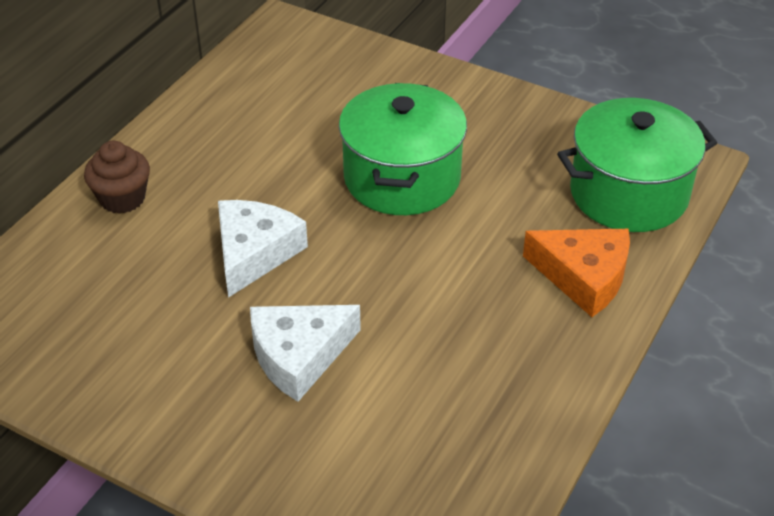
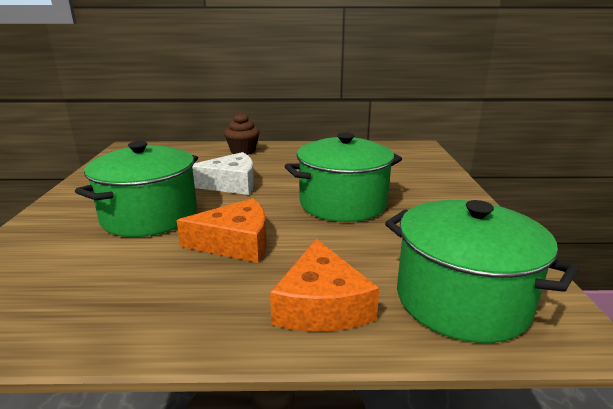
camera: 60 degrees right, 20 degrees down
white cheese [250,305,361,402] -> green pot [75,141,198,237]
none -> orange cheese [177,198,267,263]

